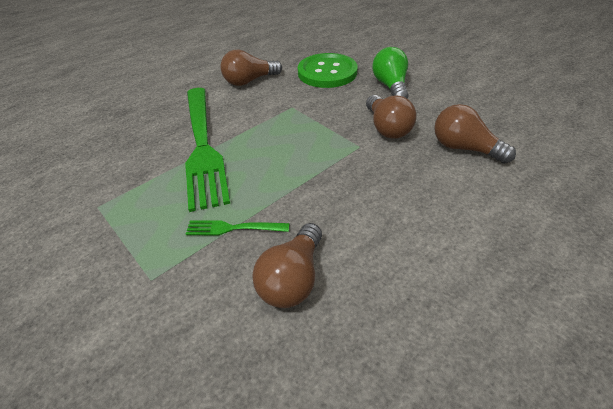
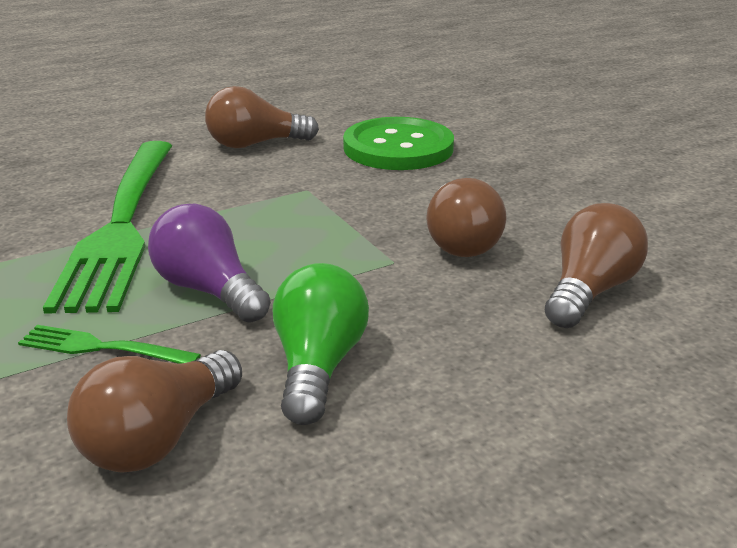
camera: 10 degrees right, 15 degrees down
green light bulb [372,47,409,99] -> green light bulb moved to [273,263,369,425]
brown light bulb [434,104,516,164] -> brown light bulb turned 75 degrees clockwise [545,203,648,328]
none -> purple light bulb [148,204,271,323]

